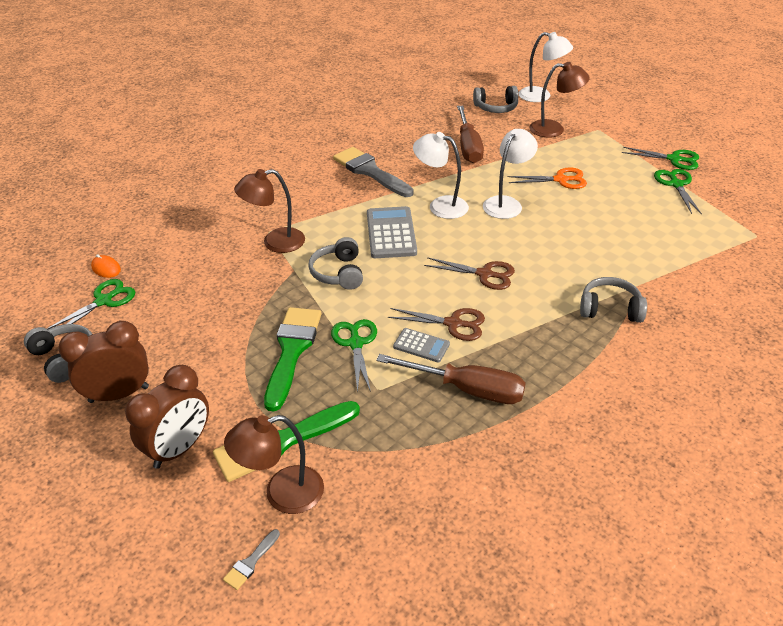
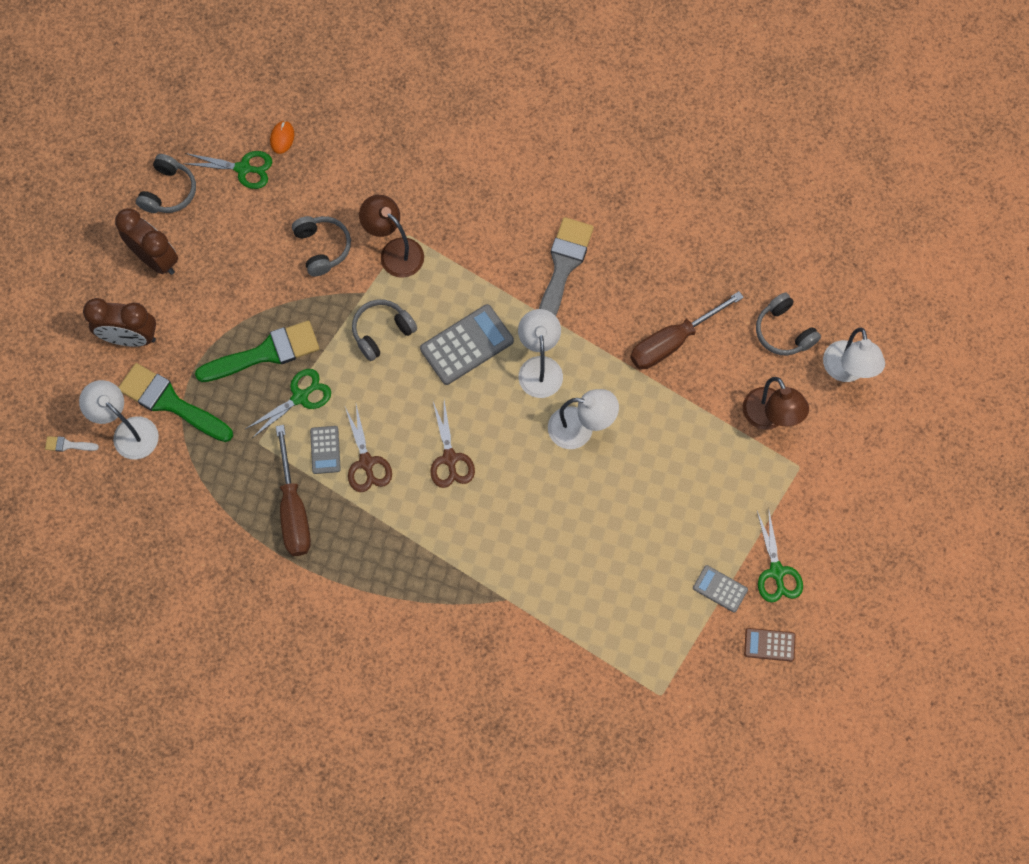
camera: 60 degrees right, 30 degrees up
grey brush [223,529,280,590] -> white brush [45,436,99,452]
brown lamp [224,415,324,514] -> white lamp [79,380,159,460]
orange scissors [508,168,587,189] -> none
grey headphones [580,277,647,323] -> grey headphones moved to [292,216,351,276]
green scissors [654,169,702,215] -> grey calculator [693,565,748,613]
none -> brown calculator [744,628,796,662]

